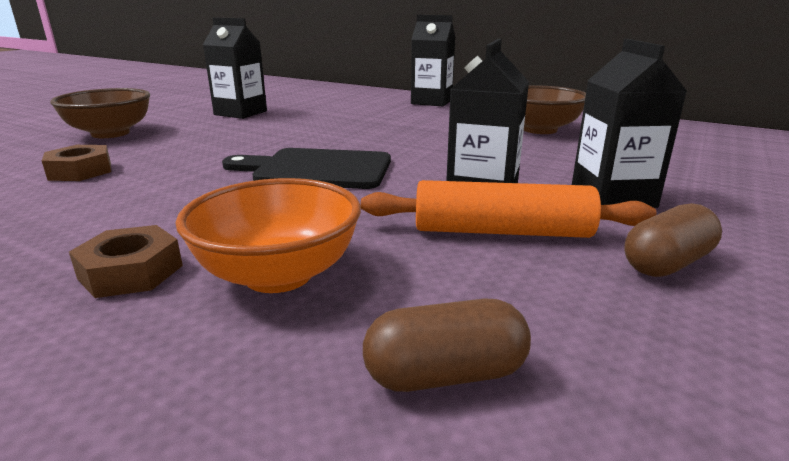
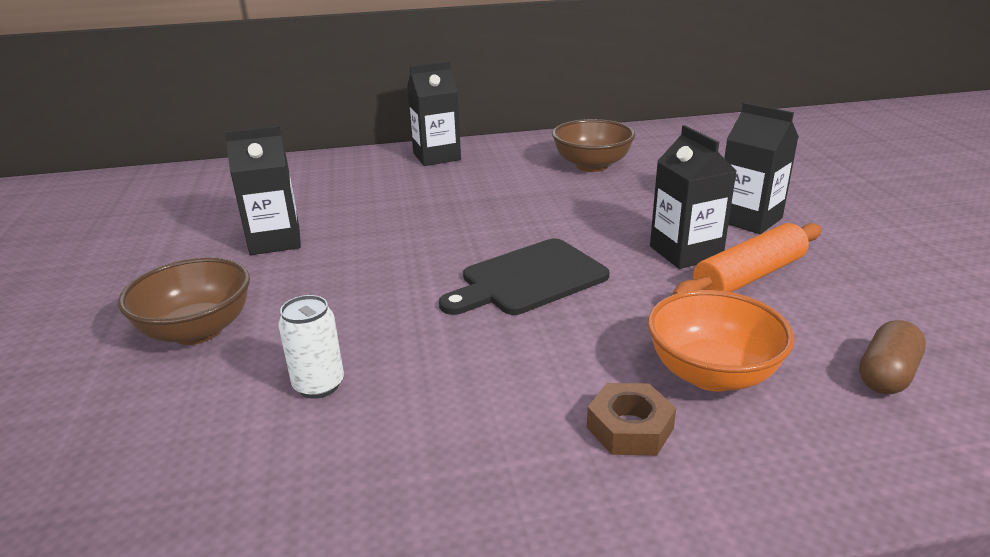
camera: 40 degrees left, 5 degrees up
brown nut [42,145,111,181] -> white can [278,295,344,399]
brown capsule [624,203,722,277] -> none

